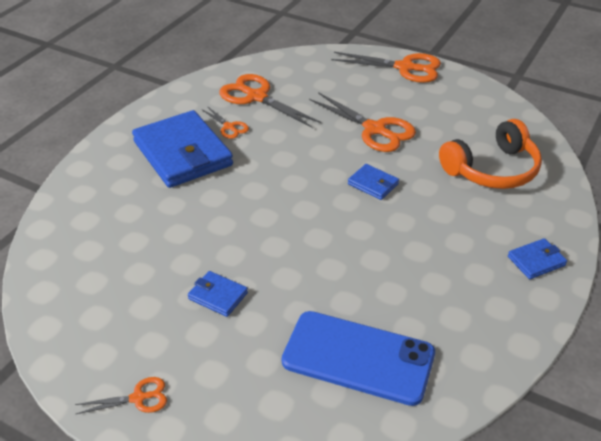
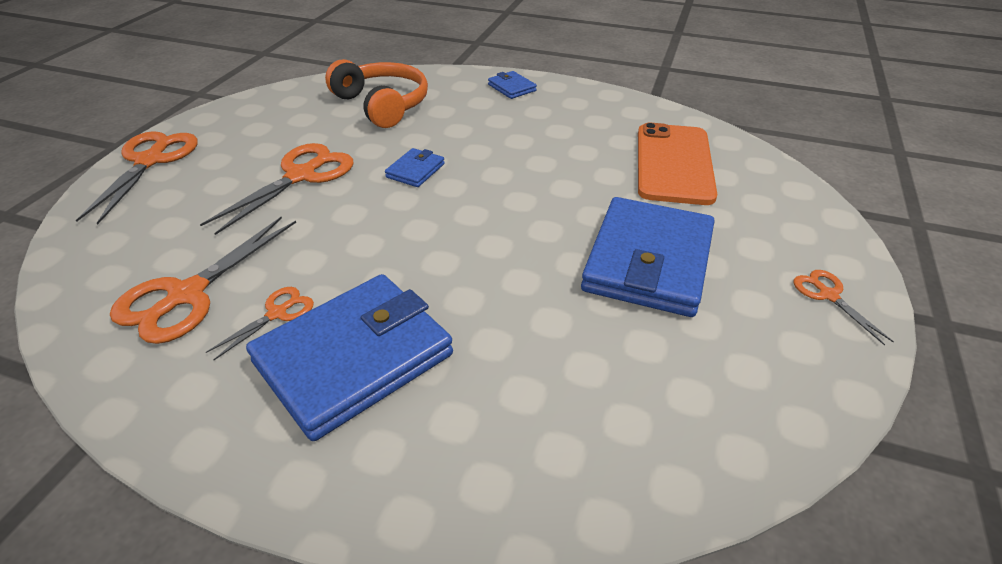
camera: 100 degrees left, 0 degrees up
blue wallet [188,271,248,317] -> blue wallet [581,197,715,317], size x2.27
blue phone [282,311,435,406] -> orange phone [638,123,717,205]

